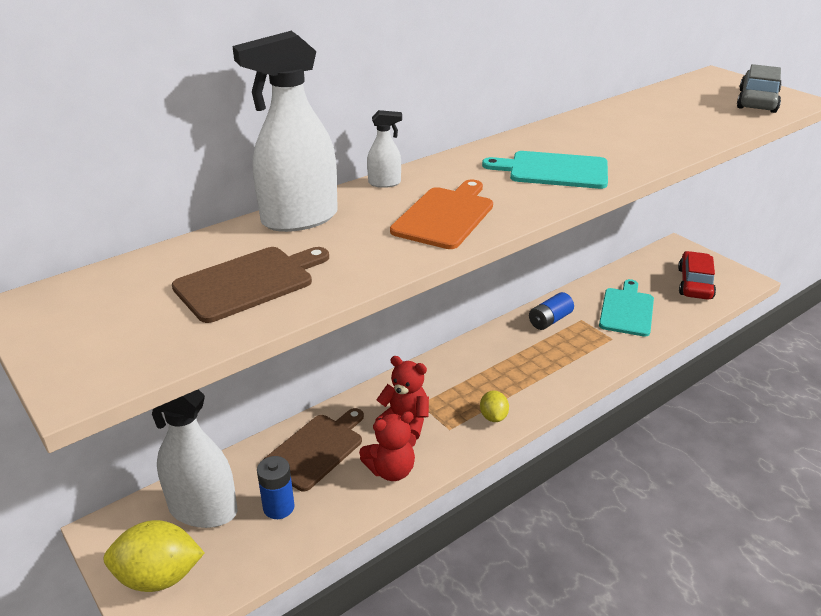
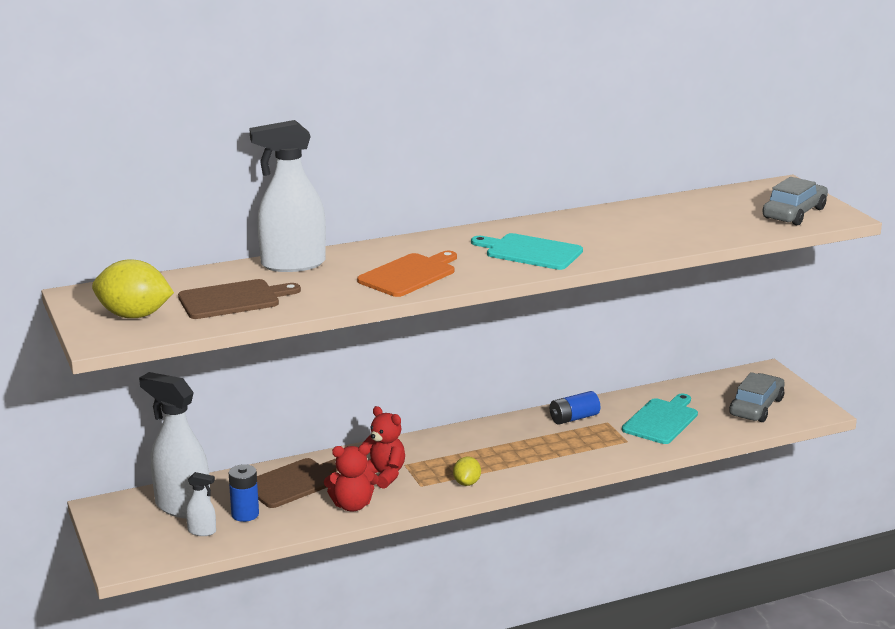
camera: 15 degrees right, 10 degrees down
yellow lemon [104,520,204,592] -> yellow lemon moved to [92,259,174,318]
white spray bottle [367,110,402,188] -> white spray bottle moved to [186,472,216,536]
red car [678,251,716,300] -> grey car [729,372,785,422]

